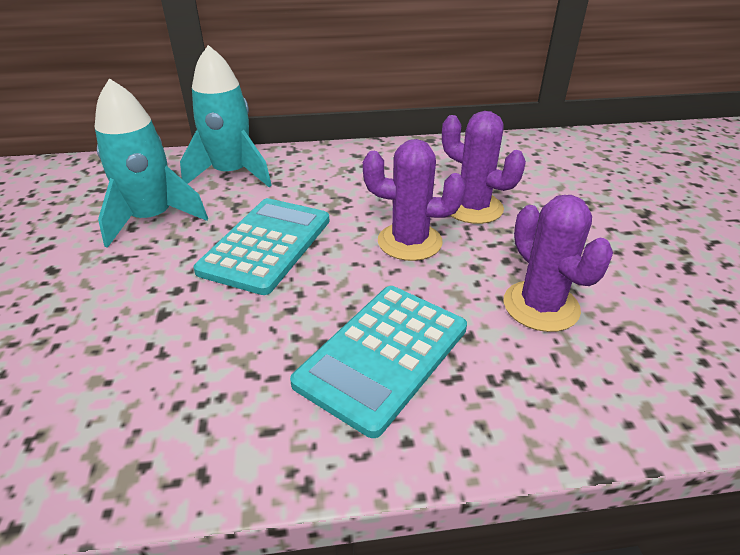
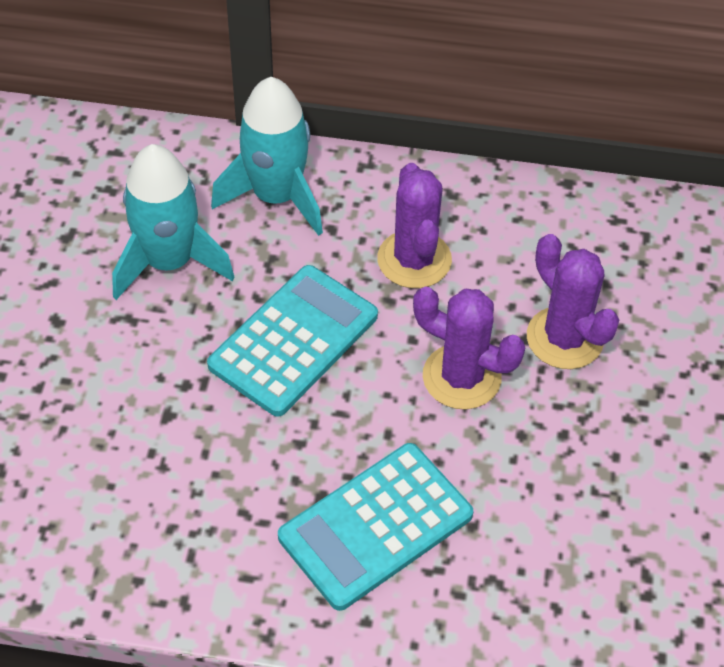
camera: 15 degrees right, 15 degrees up
purple cactus [503,195,613,332] -> purple cactus moved to [377,163,452,288]

